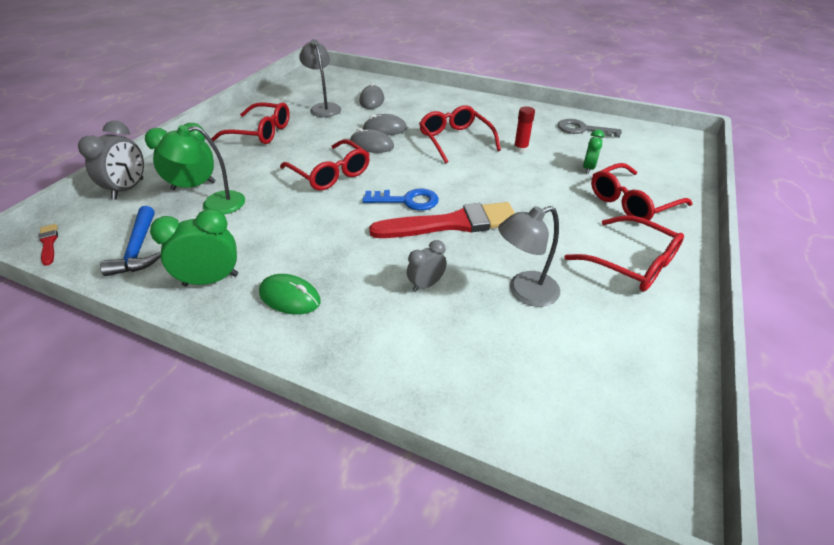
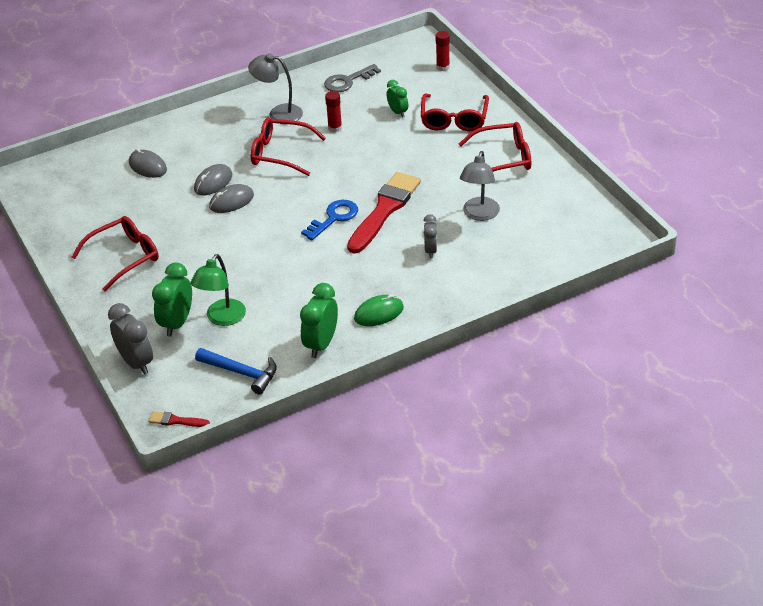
camera: 50 degrees left, 0 degrees up
red glasses [280,139,370,191] -> none
grey lamp [299,39,341,117] -> grey lamp moved to [248,53,303,121]
none -> red glue stick [436,31,450,71]

